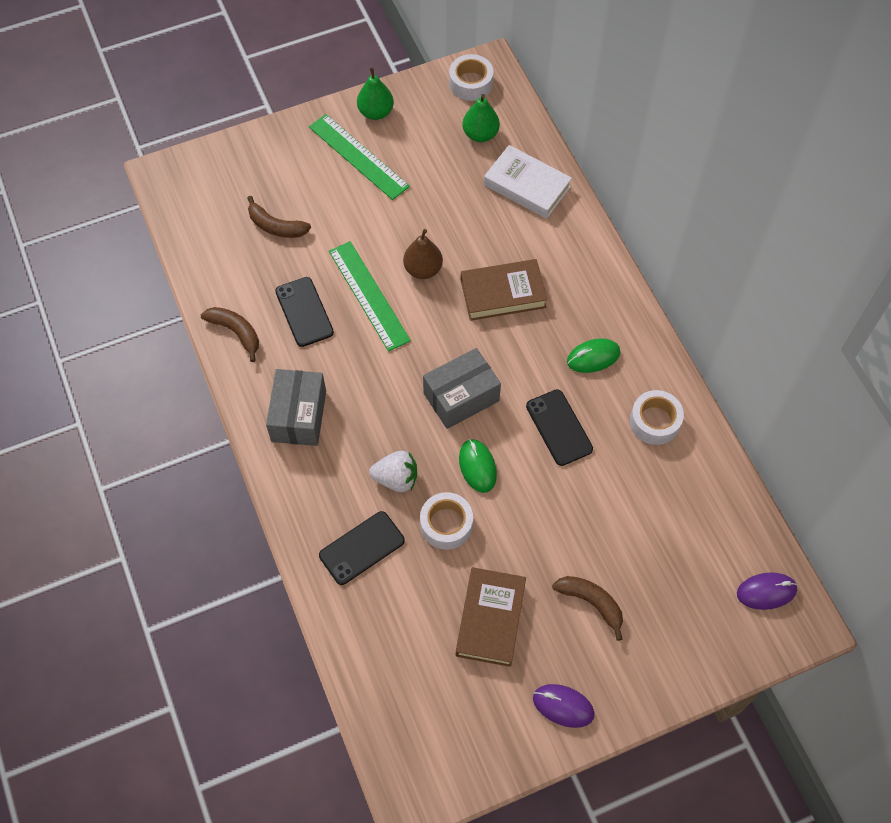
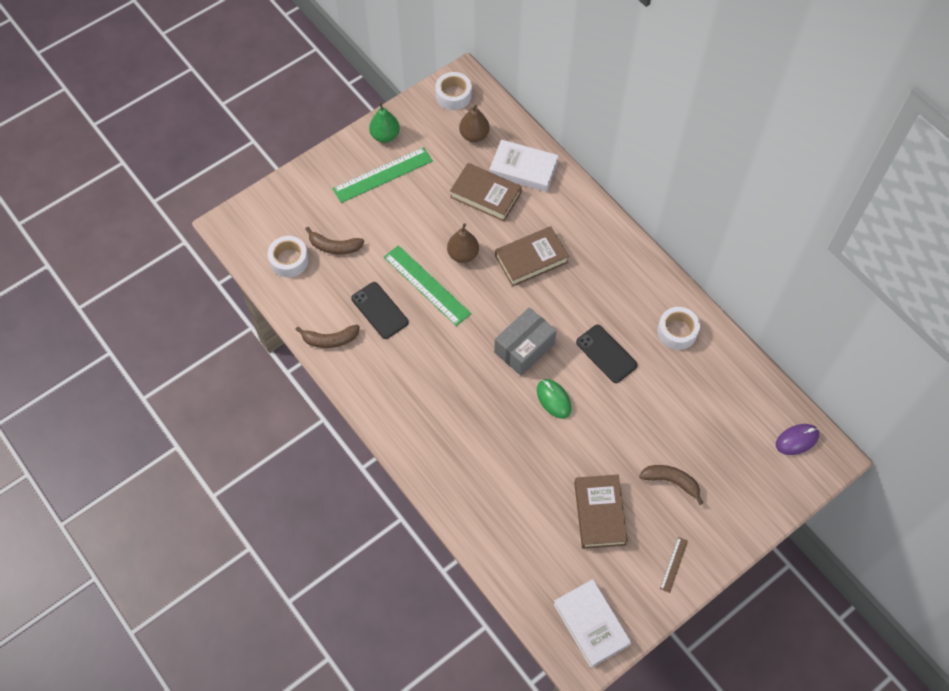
camera: 15 degrees left, 0 degrees up
brown banana [201,307,259,362] -> brown banana turned 150 degrees clockwise [295,325,360,348]
grey box [266,369,326,446] -> none
green ruler [309,114,410,200] -> green ruler turned 60 degrees counterclockwise [333,147,433,203]
black phone [319,511,405,585] -> none
white strawberry [369,451,417,492] -> none
white tape [420,492,473,550] -> white tape moved to [268,236,309,277]
green pear [462,94,500,142] -> brown pear [459,105,490,142]
purple mouse [533,684,595,728] -> brown ruler [660,537,688,593]
green mouse [567,338,621,373] -> none
none -> brown book [450,163,522,221]
none -> white book [554,579,631,668]

